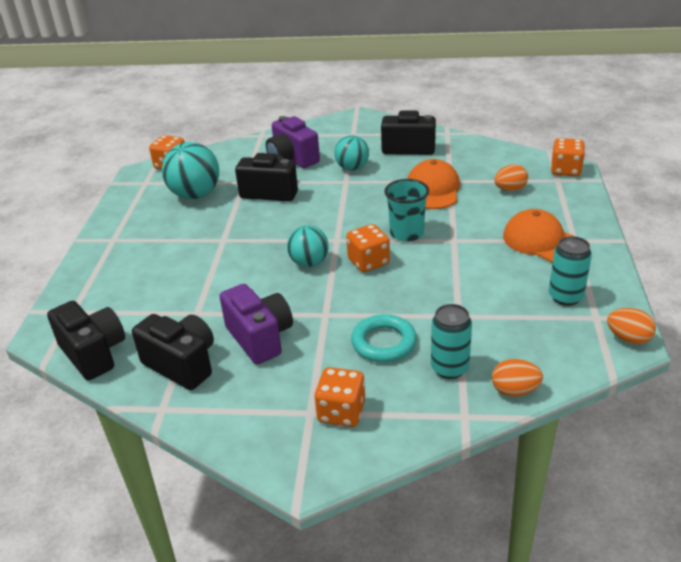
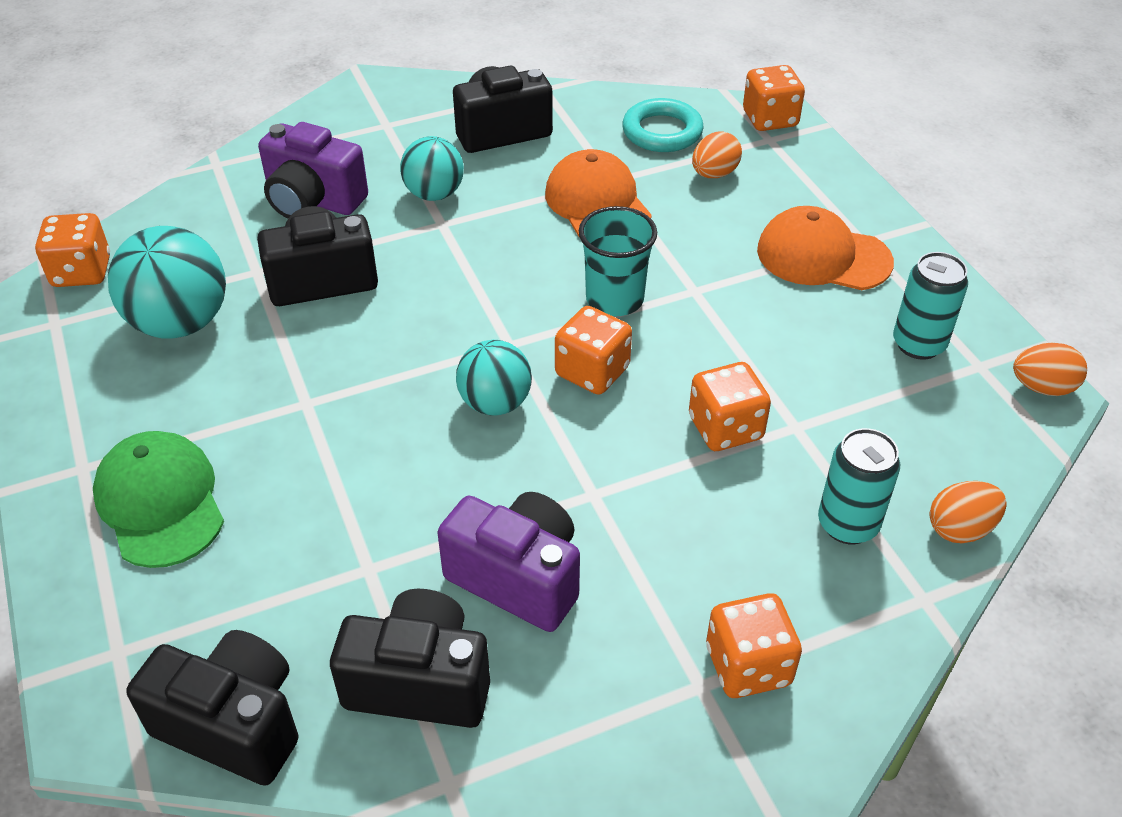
camera: 30 degrees left, 10 degrees up
turquoise ring [351,314,417,362] -> turquoise ring moved to [622,98,704,152]
none -> green cap [93,431,224,568]
none -> orange dice [689,362,771,451]

